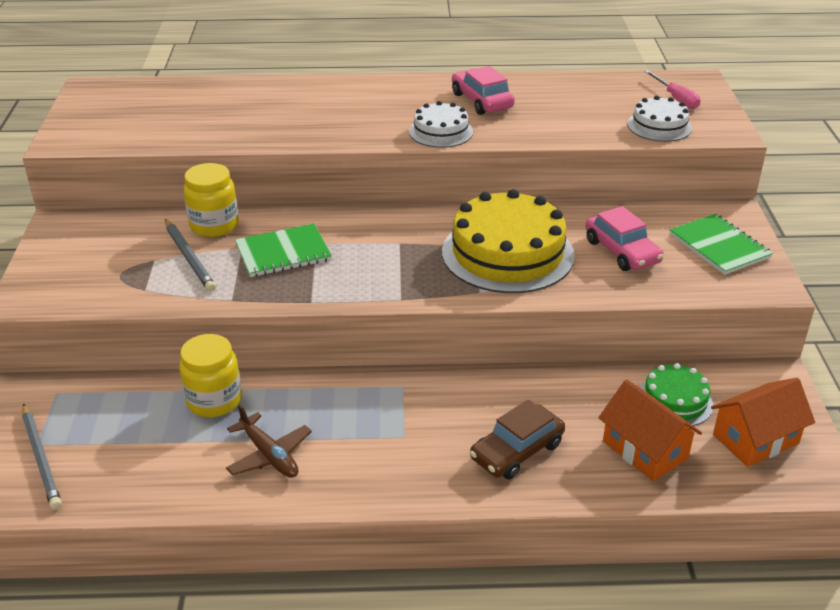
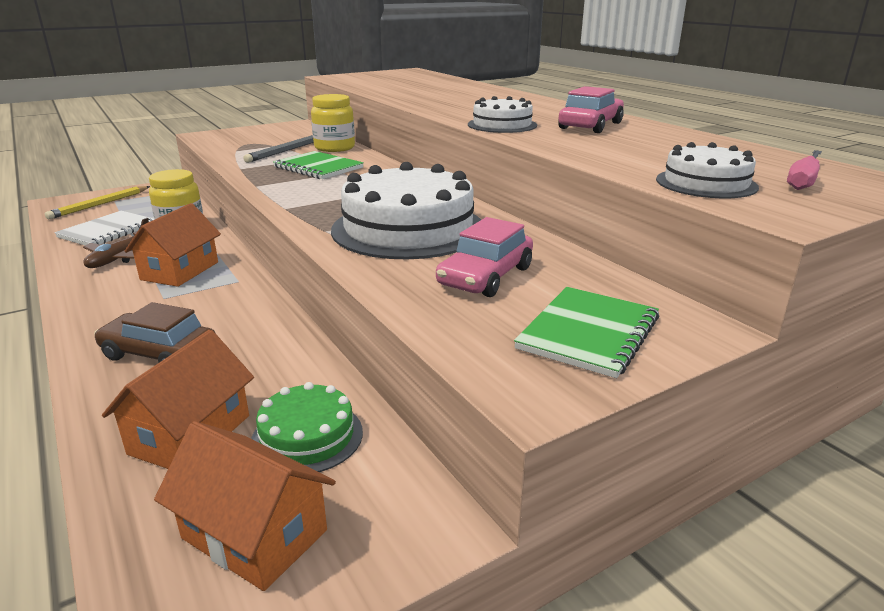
camera: 60 degrees right, 10 degrees down
grey pencil [22,403,62,510] -> yellow pencil [45,186,150,219]
yellow cake [442,189,575,293] -> white cake [331,162,481,259]
none -> white notebook [55,211,155,245]
none -> orange house [125,203,221,287]

